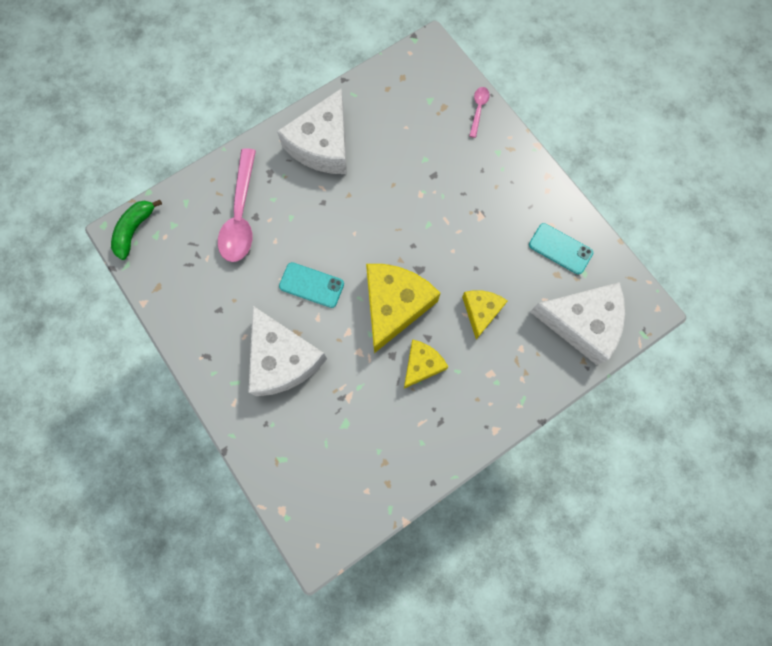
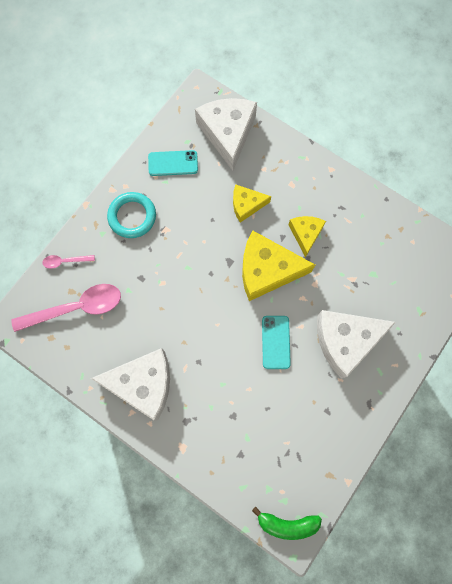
camera: 110 degrees left, 0 degrees up
pink spoon [218,148,256,262] -> pink spoon moved to [11,284,121,332]
white cheese [248,306,327,396] -> white cheese turned 150 degrees counterclockwise [317,310,396,379]
yellow cheese [404,339,448,388] -> yellow cheese turned 75 degrees clockwise [288,216,326,257]
turquoise phone [529,223,593,275] -> turquoise phone turned 75 degrees clockwise [148,150,198,176]
none -> turquoise ring [107,192,156,238]

